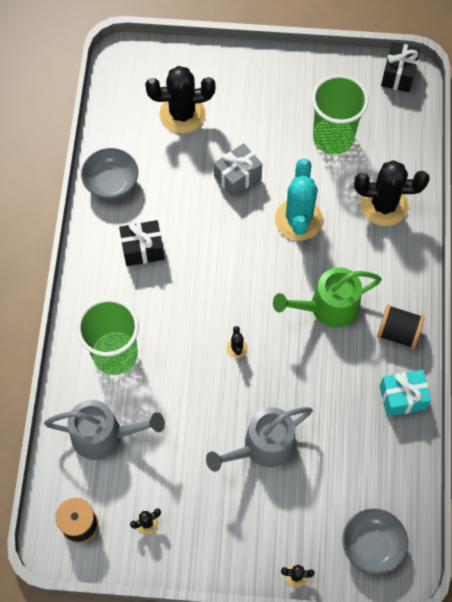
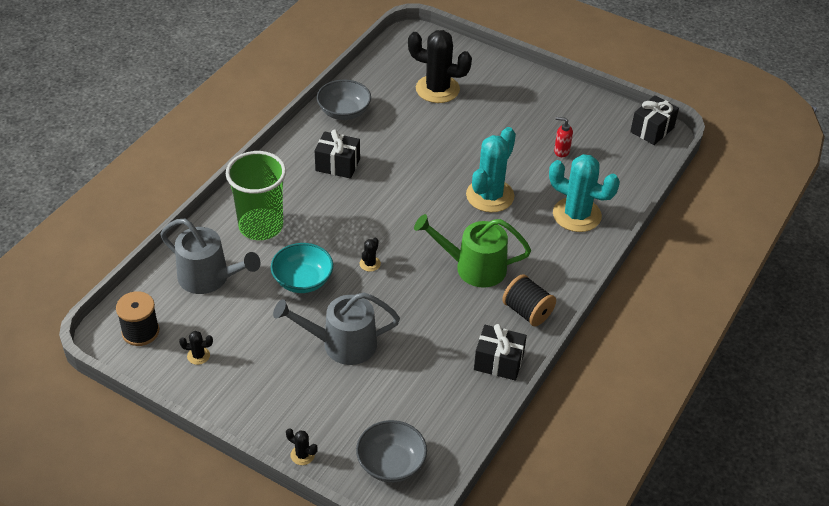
camera: 25 degrees right, 20 degrees down
grey gift [214,143,262,197] -> none
green cup [312,74,369,154] -> red soap dispenser [554,117,573,157]
black cactus [354,160,429,226] -> turquoise cactus [549,154,620,232]
turquoise gift [379,370,431,417] -> black gift [474,324,527,381]
none -> turquoise bowl [271,243,333,293]

